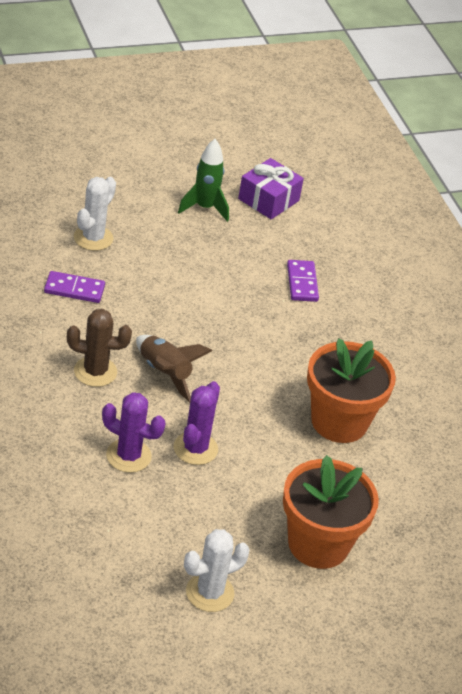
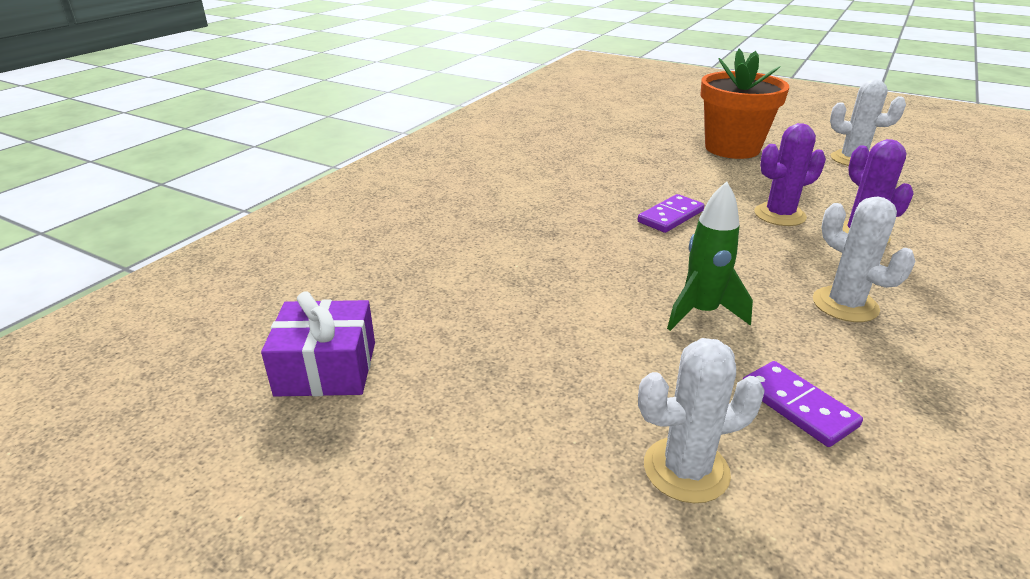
camera: 125 degrees left, 10 degrees down
brown cactus [67,309,132,387] -> white cactus [813,196,916,322]
brown rocket [136,335,212,403] -> none
green rocket [178,139,229,222] -> green rocket moved to [667,181,753,331]
purple domino [287,260,319,302] -> purple domino moved to [638,194,704,233]
orange flower pot [307,338,396,443] -> none

